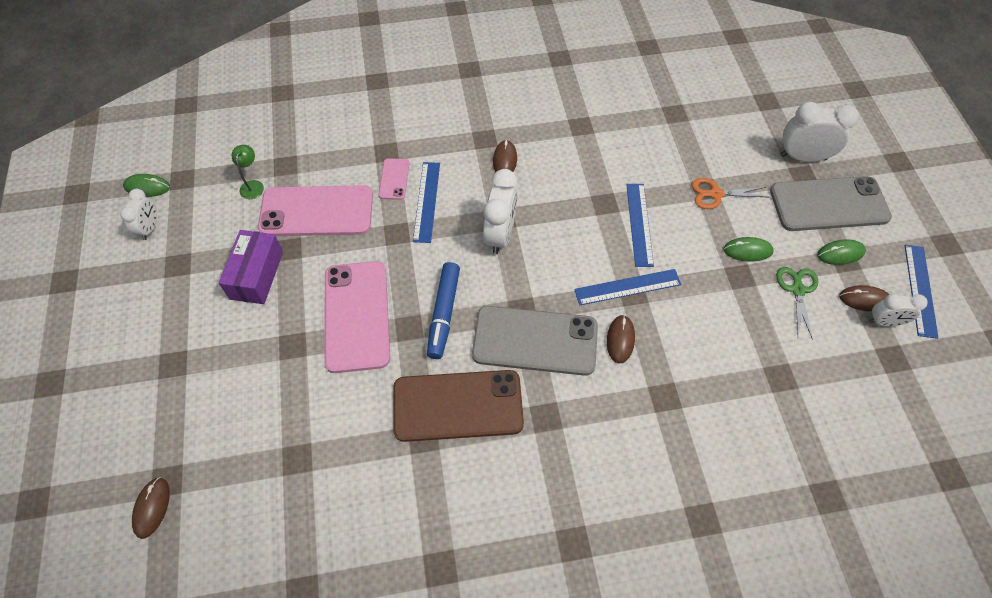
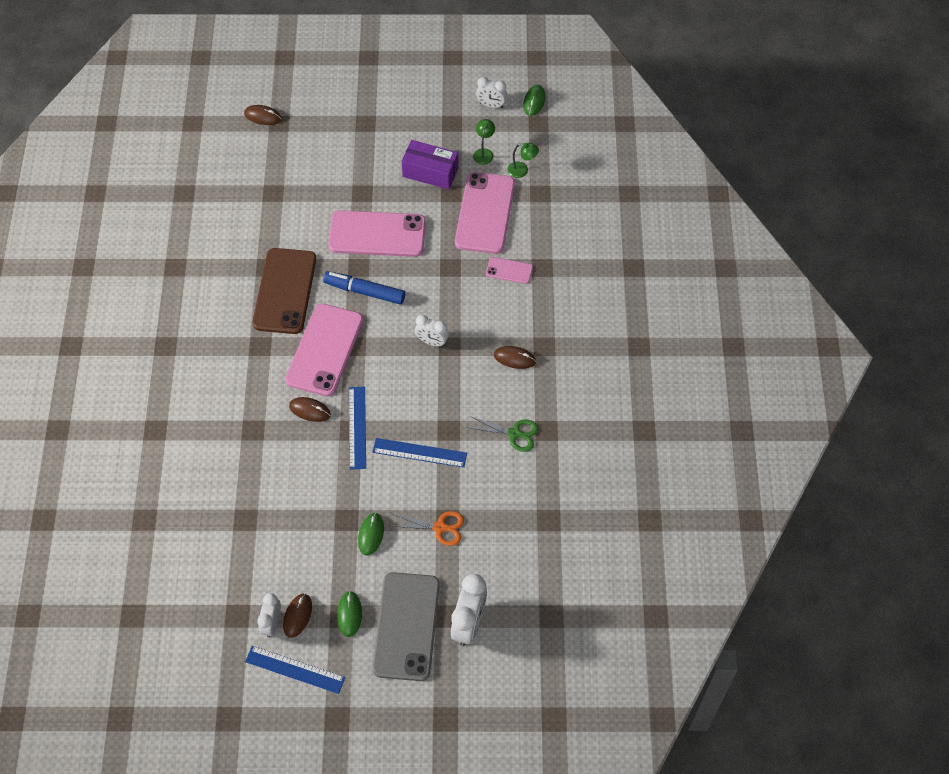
camera: 100 degrees right, 0 degrees up
blue ruler [413,162,440,243] -> none
grey phone [472,306,598,376] -> pink phone [285,304,363,397]
white clock [483,169,518,254] -> white clock [415,315,449,347], size x0.61
orange scissors [692,178,767,209] -> orange scissors turned 90 degrees clockwise [390,511,464,546]
green scissors [776,267,818,340] -> green scissors moved to [466,416,538,452]
none -> green lamp [473,119,495,165]

